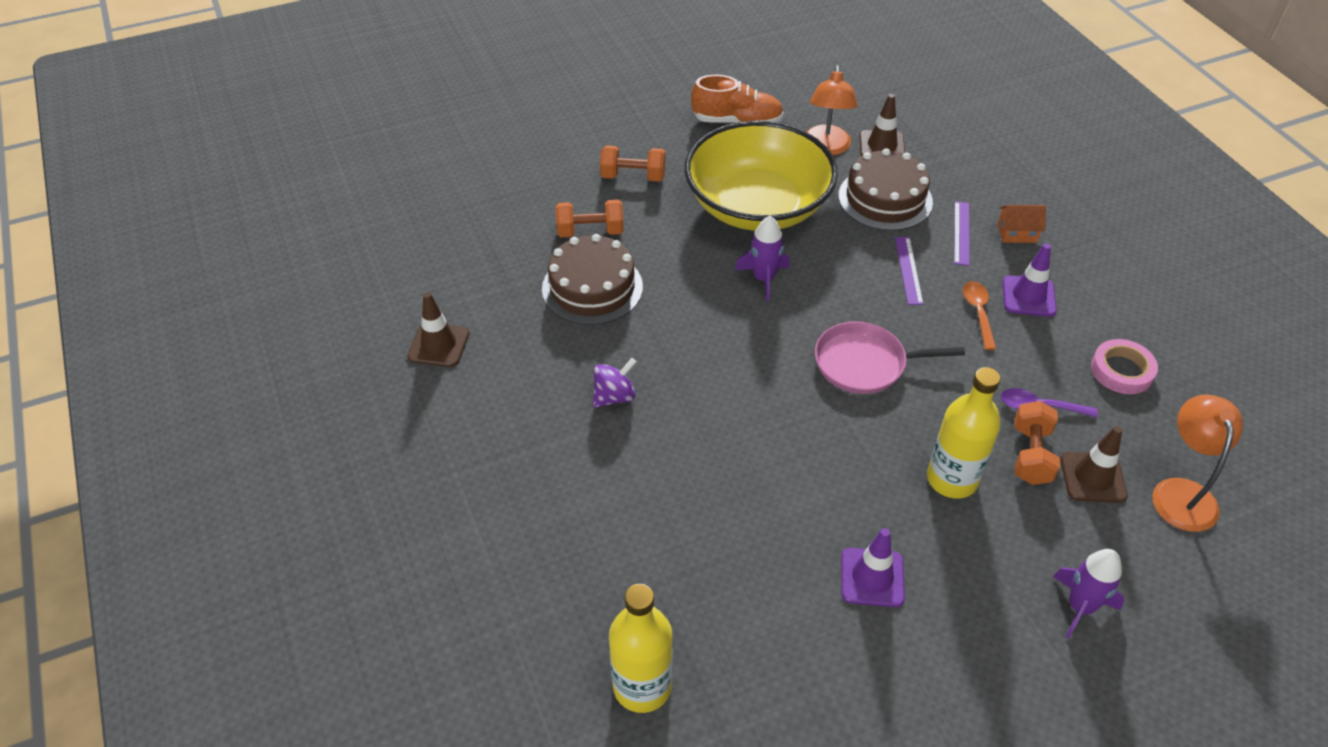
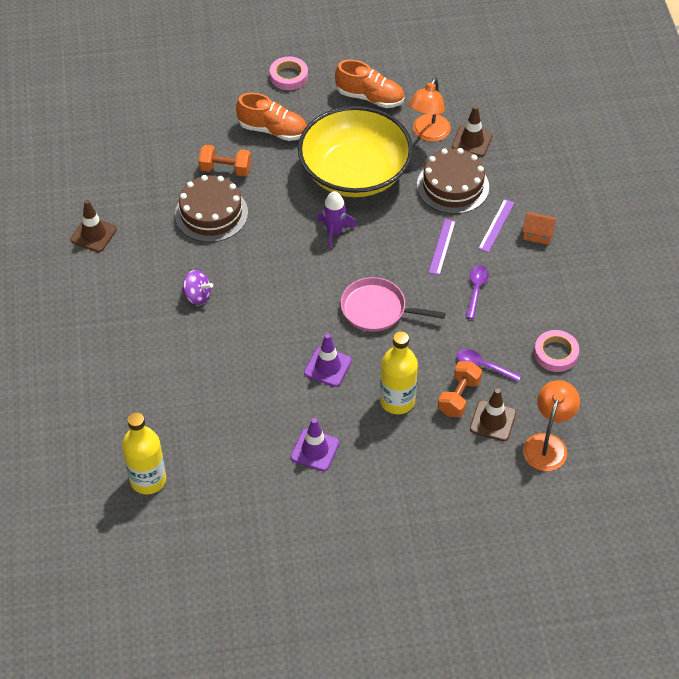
camera: 15 degrees right, 5 degrees up
purple spinning top [593,358,637,408] -> purple spinning top turned 45 degrees clockwise [182,270,213,305]
orange dumbbell [600,145,665,182] -> orange shoe [236,93,307,141]
orange spoon [963,281,996,350] -> purple spoon [466,265,489,319]
purple traffic cone [1002,243,1057,317] -> purple traffic cone moved to [304,334,352,387]
purple rocket [1053,549,1124,638] -> none
none -> pink tape [270,57,308,90]

